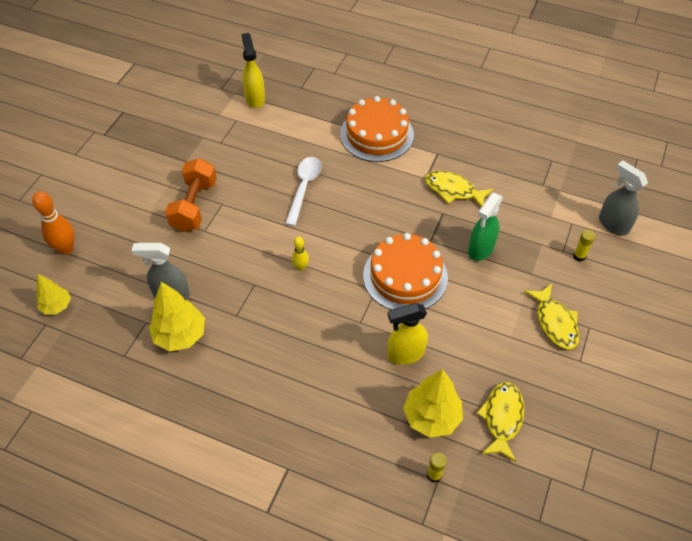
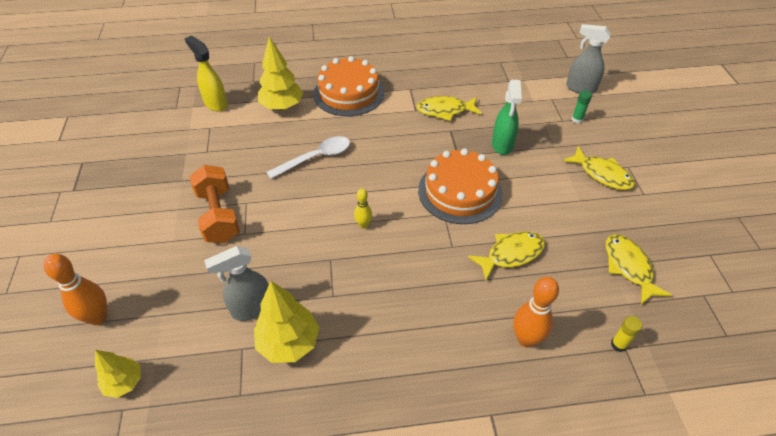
camera: 30 degrees left, 5 degrees down
white spoon [285,157,321,226] -> white spoon turned 75 degrees clockwise [266,136,350,179]
yellow spray bottle [387,303,428,365] -> yellow fish [468,231,545,280]
yellow tree [403,369,463,438] -> yellow tree moved to [258,36,303,110]
yellow glue stick [573,230,595,261] -> green glue stick [572,90,592,123]
none -> orange bowling pin [513,277,559,348]

